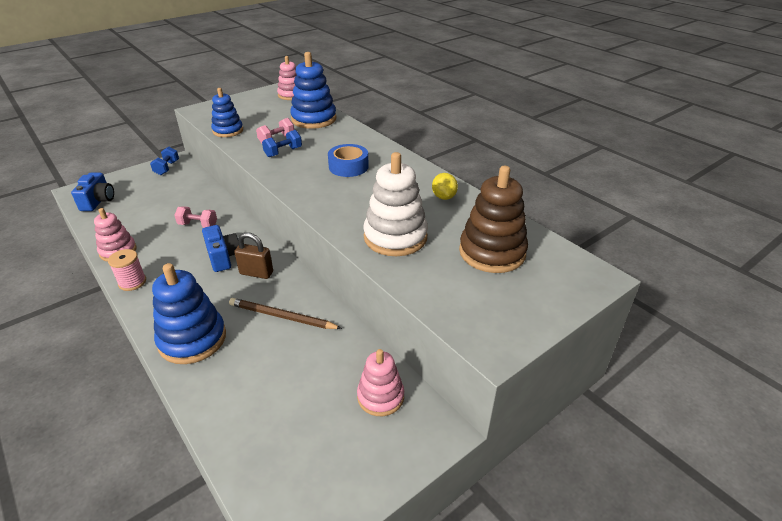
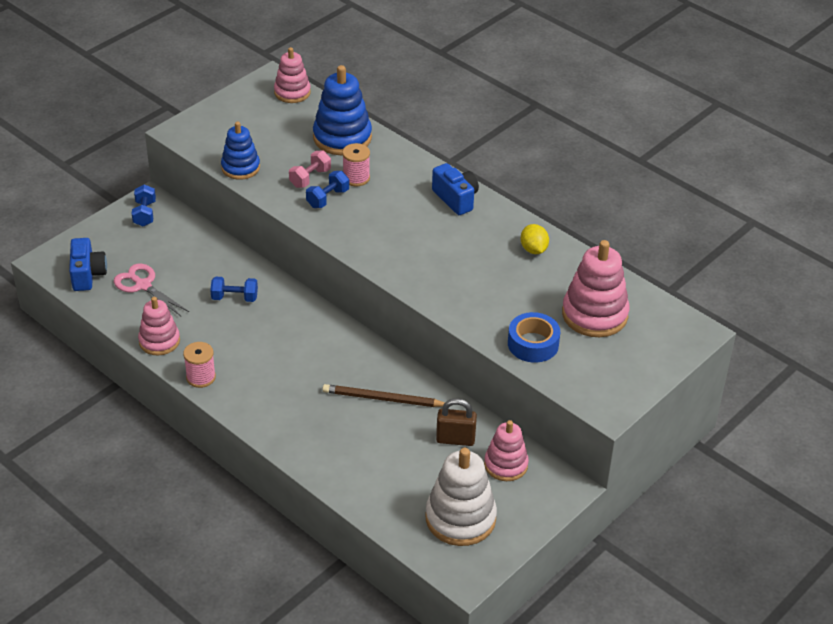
camera: 10 degrees left, 5 degrees up
blue stacking toy [152,263,226,364] -> none
pink dumbbell [174,206,217,228] -> blue dumbbell [210,277,258,302]
blue camera [202,225,239,272] -> blue camera moved to [432,163,479,215]
brown padlock [234,232,273,279] -> brown padlock moved to [436,398,477,446]
blue tape [328,144,369,177] -> blue tape moved to [508,312,560,363]
white stacking toy [363,152,428,256] -> white stacking toy moved to [425,448,497,546]
brown stacking toy [459,166,528,273] -> pink stacking toy [562,240,630,337]
none -> pink scissors [114,264,189,316]
none -> pink spool [342,143,370,186]

